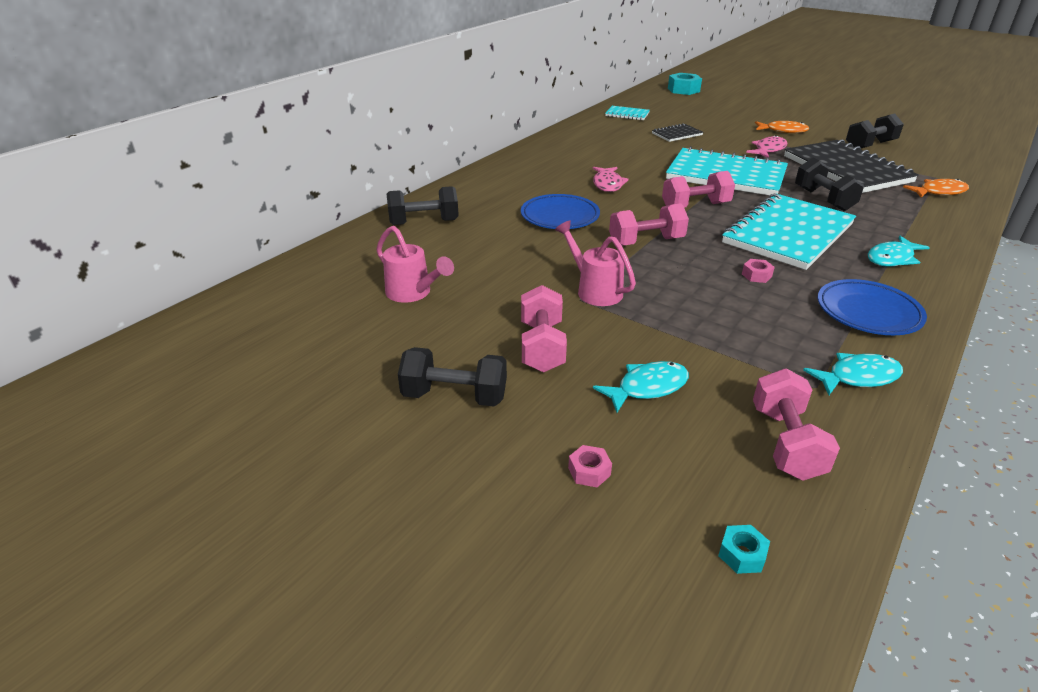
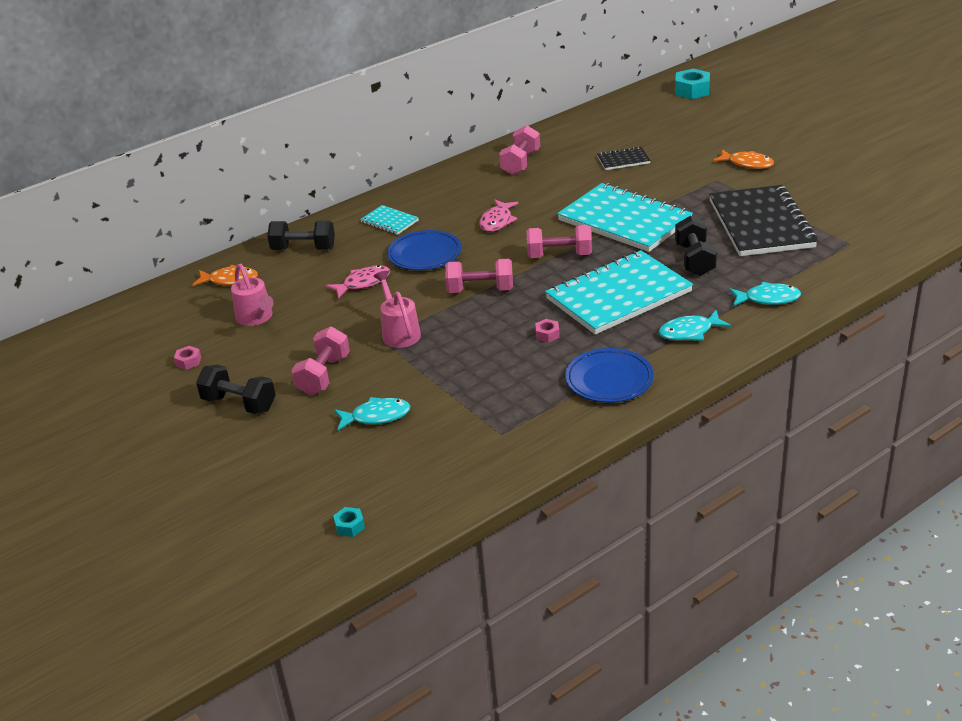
camera: 20 degrees right, 0 degrees up
pink nut [568,445,612,487] -> pink nut moved to [174,346,201,370]
turquoise notebook [605,106,650,120] -> turquoise notebook moved to [360,205,419,235]
pink fish [746,135,788,158] -> pink fish moved to [326,265,390,299]
pink dumbbell [753,368,840,480] -> pink dumbbell moved to [499,125,540,175]
turquoise fish [803,353,903,395] -> turquoise fish moved to [729,282,801,306]
black dumbbell [846,114,904,148] -> none
orange fish [903,179,969,198] -> orange fish moved to [192,265,258,286]

